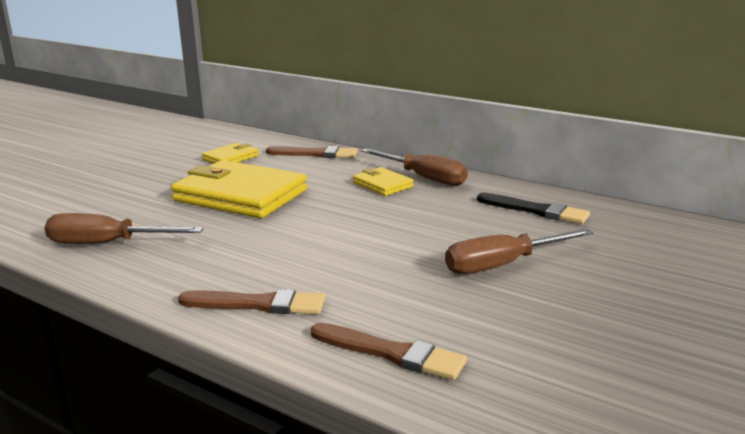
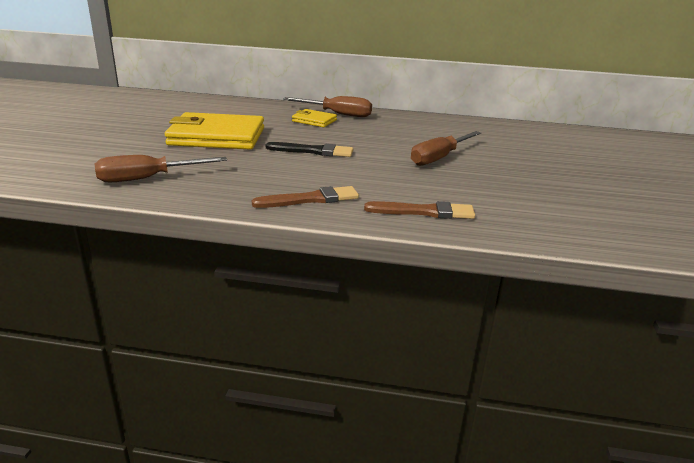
camera: 25 degrees left, 5 degrees up
yellow wallet [202,143,259,164] -> none
brown brush [266,146,358,158] -> none
black brush [477,193,590,224] -> black brush moved to [266,142,353,157]

